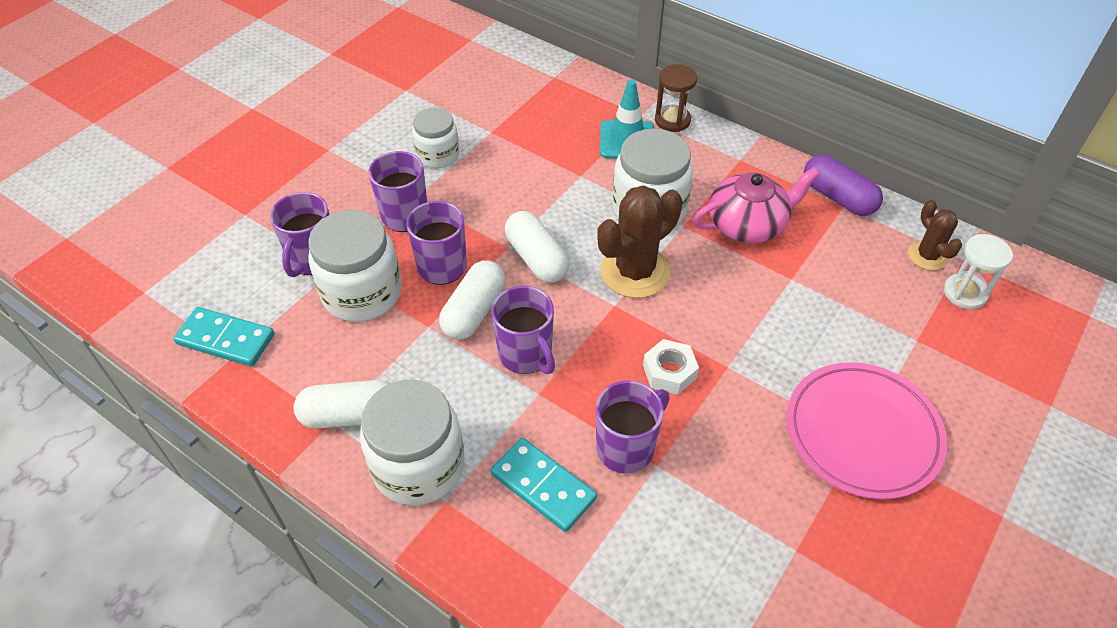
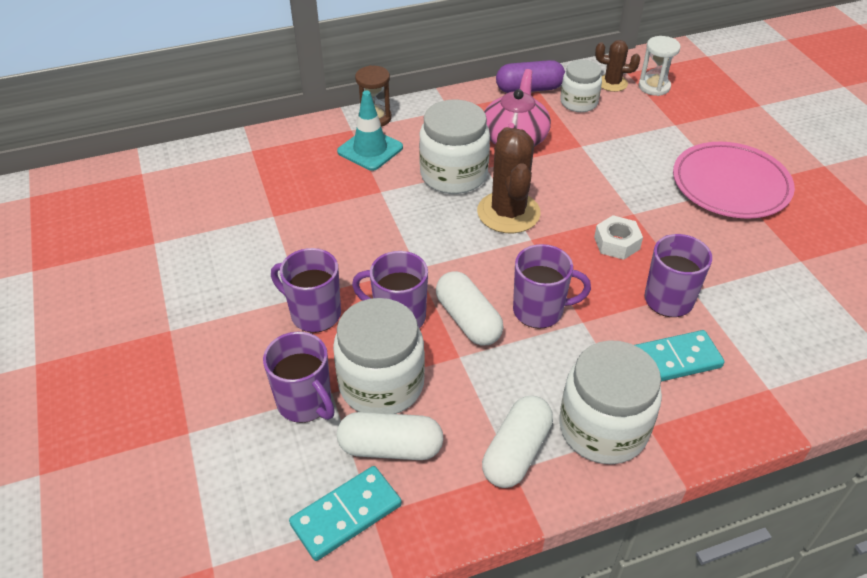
camera: 55 degrees left, 5 degrees down
white jar [412,107,459,168] -> white jar moved to [560,60,602,112]
white capsule [505,211,569,283] -> white capsule moved to [337,412,444,460]

